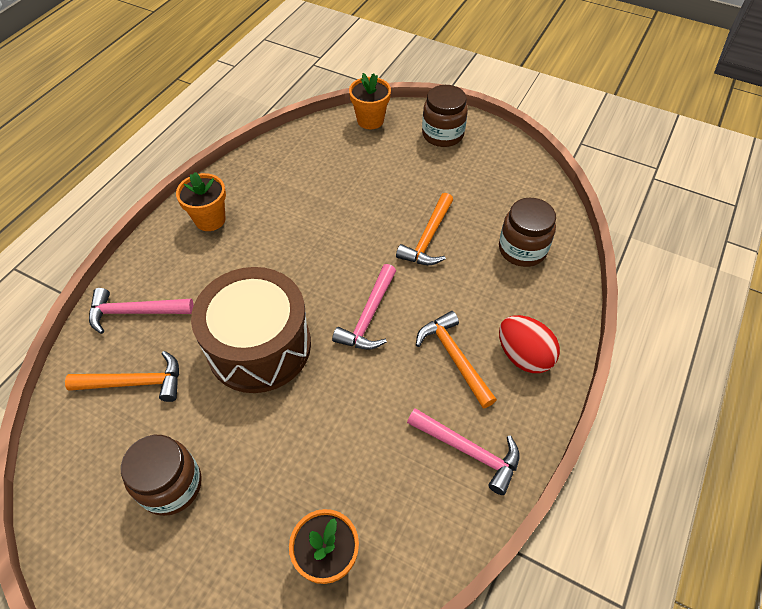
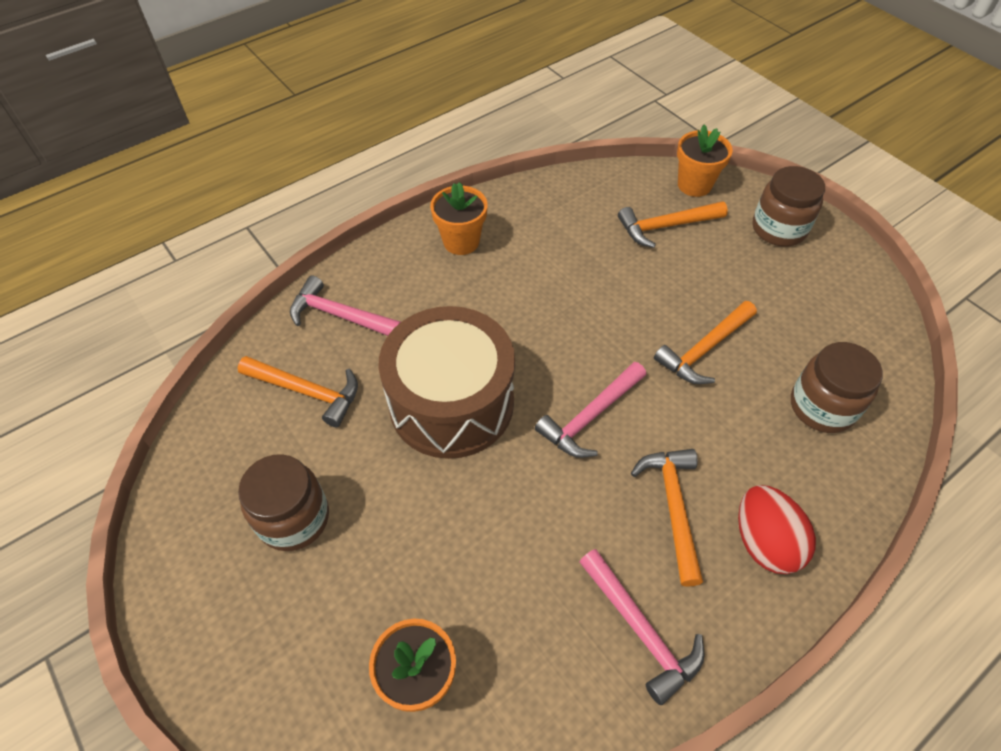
camera: 25 degrees right, 0 degrees up
none -> orange hammer [618,201,728,248]

